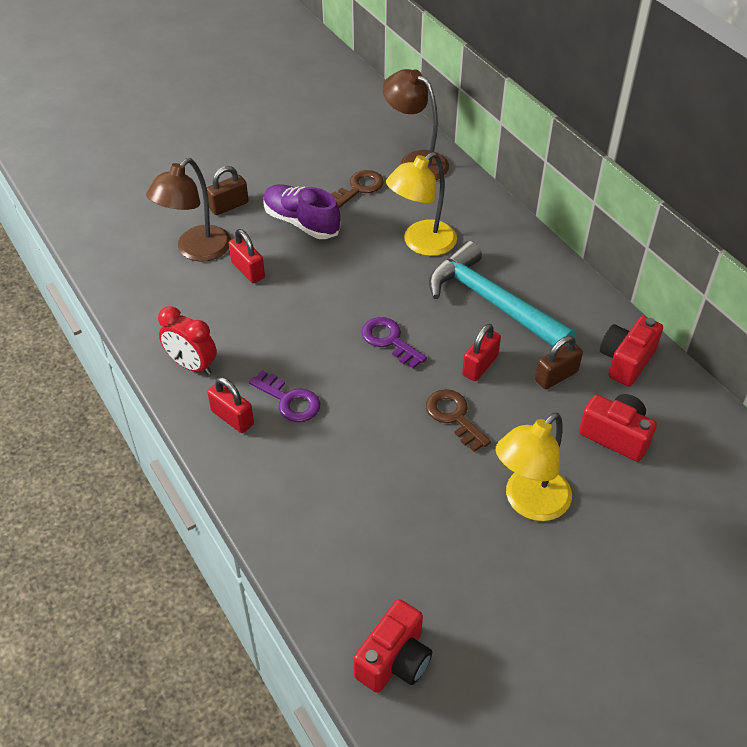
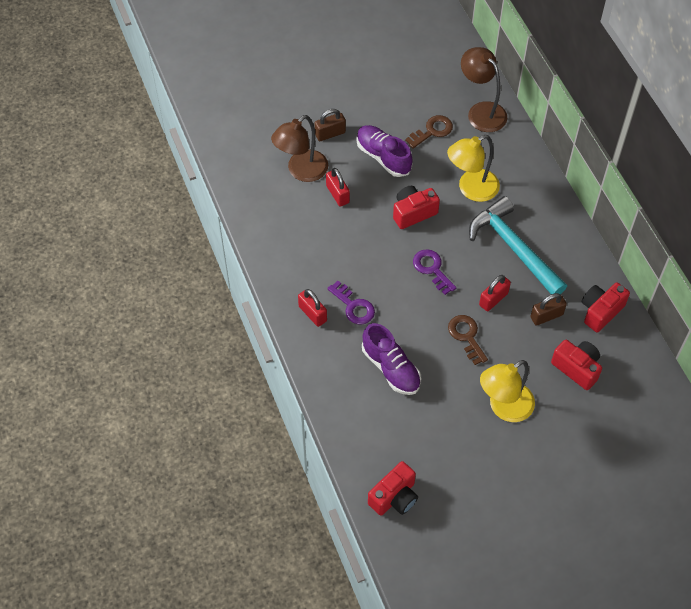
camera: 10 degrees right, 10 degrees up
red clock [158,306,217,375] -> none
none -> purple shoe [362,323,421,395]
none -> red camera [393,186,440,229]

